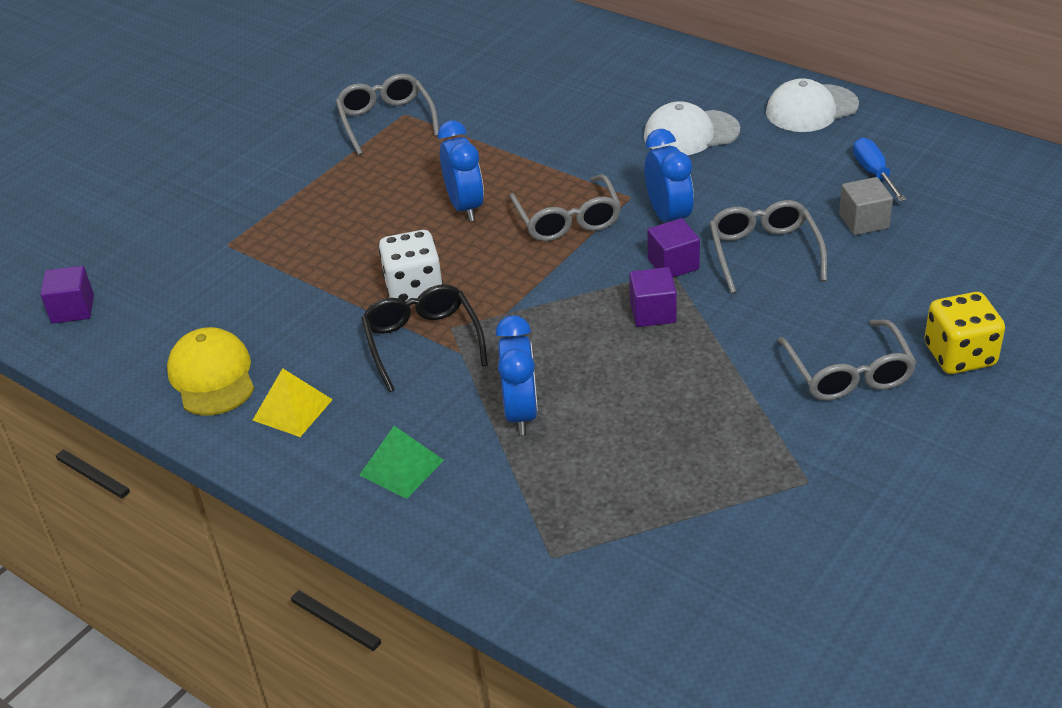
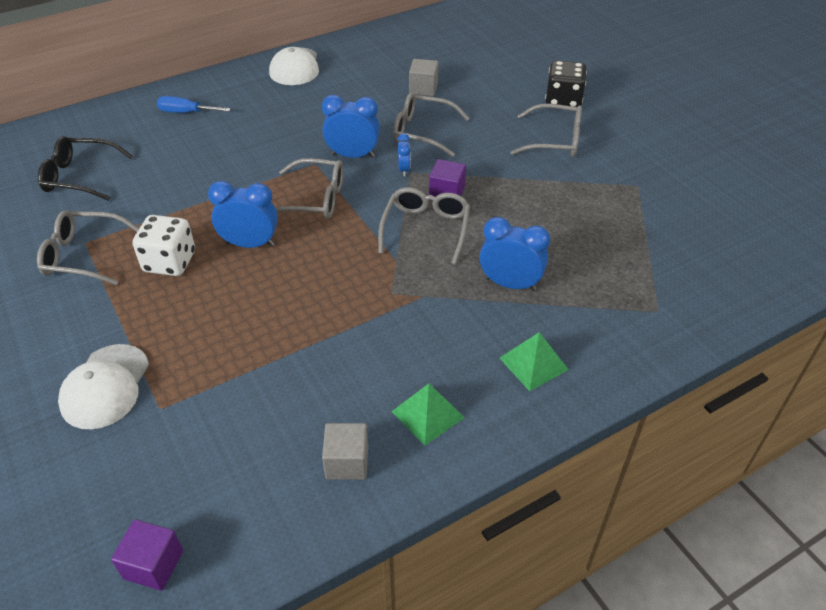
camera: 70 degrees left, 5 degrees up
yellow cap [167,327,254,415] -> grey cube [322,423,368,480]
yellow pyramid [253,368,333,437] -> green pyramid [391,384,465,446]
black glasses [361,284,488,392] -> black glasses moved to [38,136,133,201]
white dice [379,230,443,301] -> white dice moved to [132,215,195,276]
white cap [644,101,740,155] -> white cap moved to [58,344,149,429]
purple cube [647,218,700,277] -> blue clock [397,133,410,176]
blue screwdriver [853,137,906,201] -> blue screwdriver moved to [157,96,231,113]
yellow dice [924,292,1005,374] -> black dice [545,61,587,107]
none -> grey glasses [378,187,470,265]

